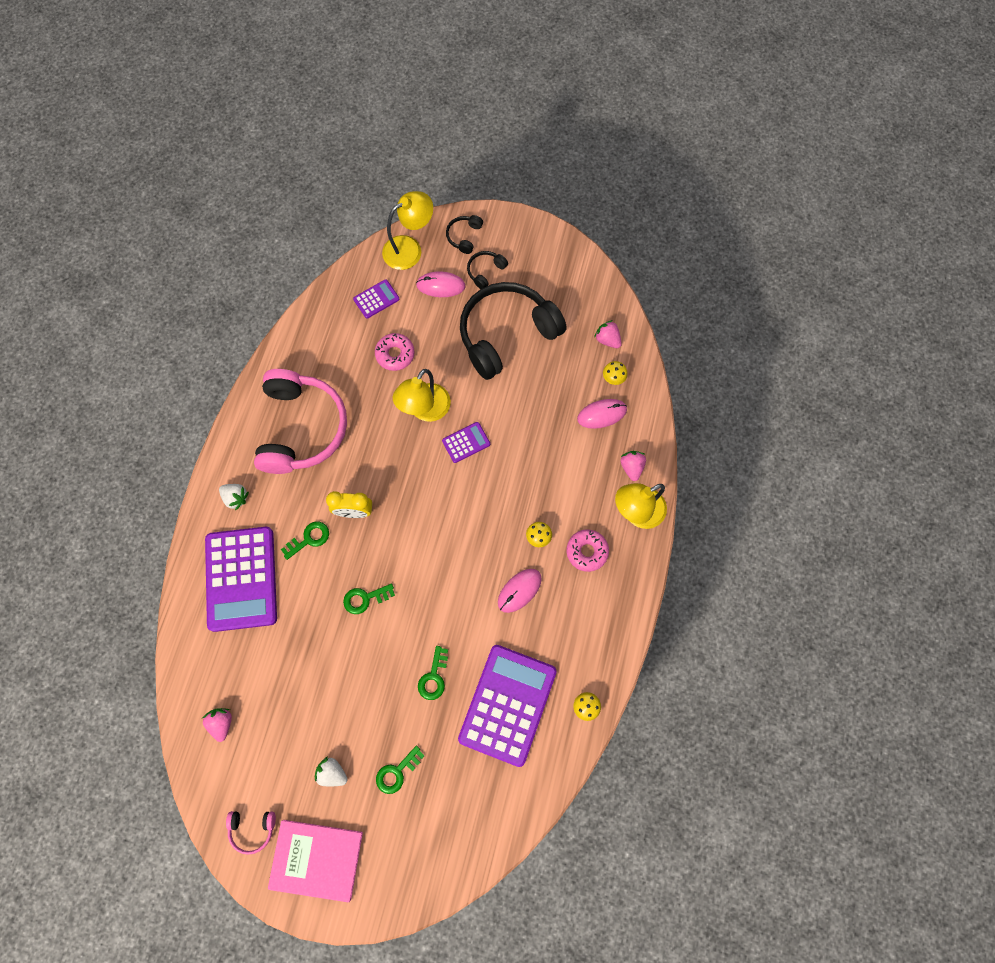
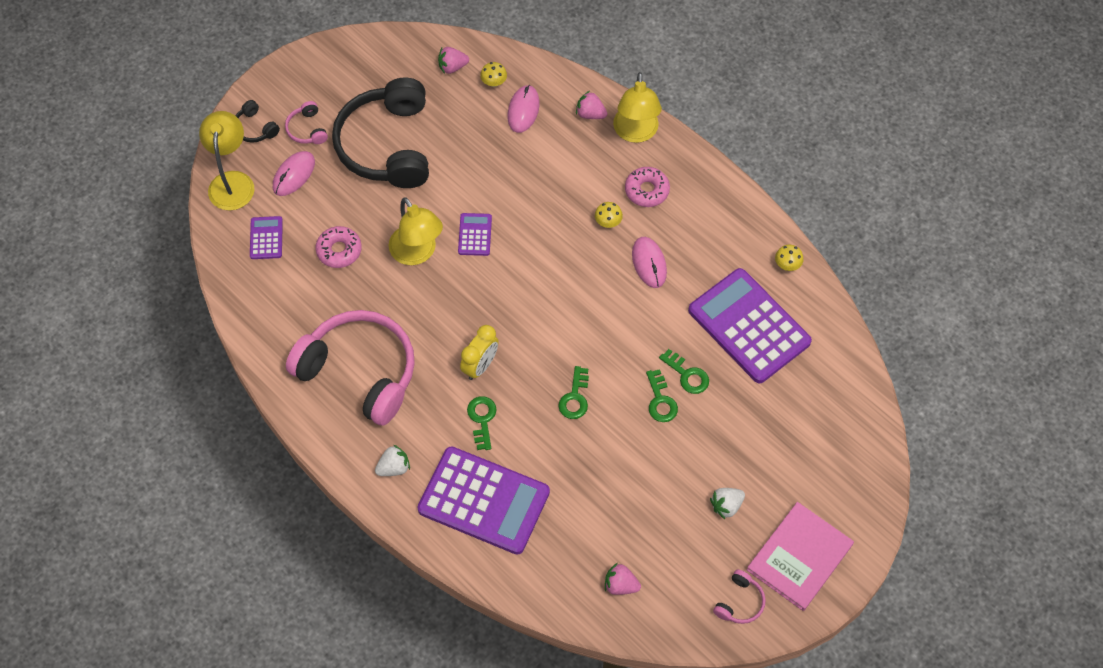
camera: 60 degrees left, 10 degrees down
green key [376,746,425,794] -> green key moved to [646,369,678,422]
black headphones [467,251,508,289] -> pink headphones [285,101,328,144]

